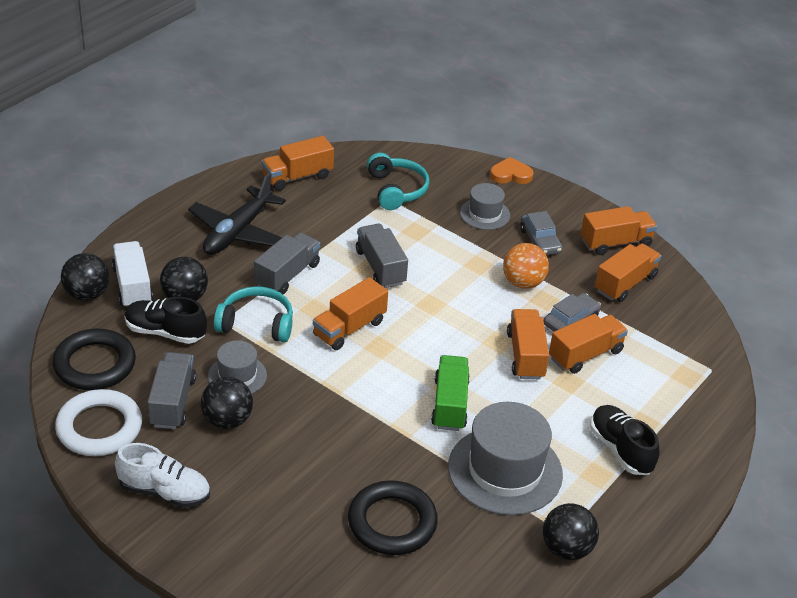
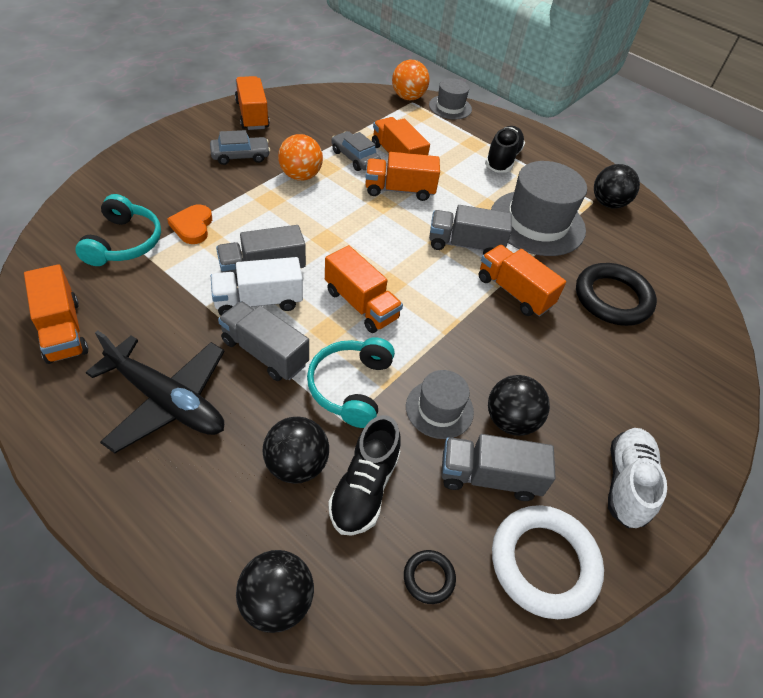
camera: 90 degrees left, 10 degrees up
black ring [52,329,136,390] -> black ring [404,550,456,604], size x0.46
white truck [112,241,153,307] -> white truck moved to [211,257,303,315]
turquoise headphones [367,153,430,210] -> turquoise headphones turned 105 degrees clockwise [75,194,161,266]
green truck [431,355,470,431] -> grey truck [429,205,512,255]
grey hat [460,183,510,230] -> grey hat moved to [429,78,472,120]
orange heart [490,157,534,184] -> orange heart moved to [167,204,212,244]
black shoe [590,405,660,475] -> black shoe turned 135 degrees clockwise [485,126,525,173]
orange truck [595,243,661,302] -> orange truck moved to [479,245,566,317]
none -> orange ball [392,60,429,100]

